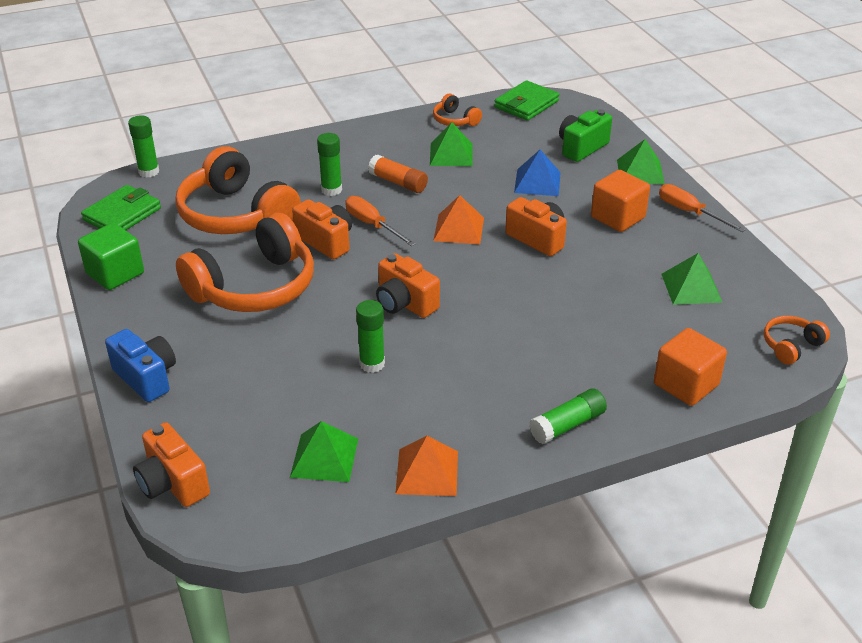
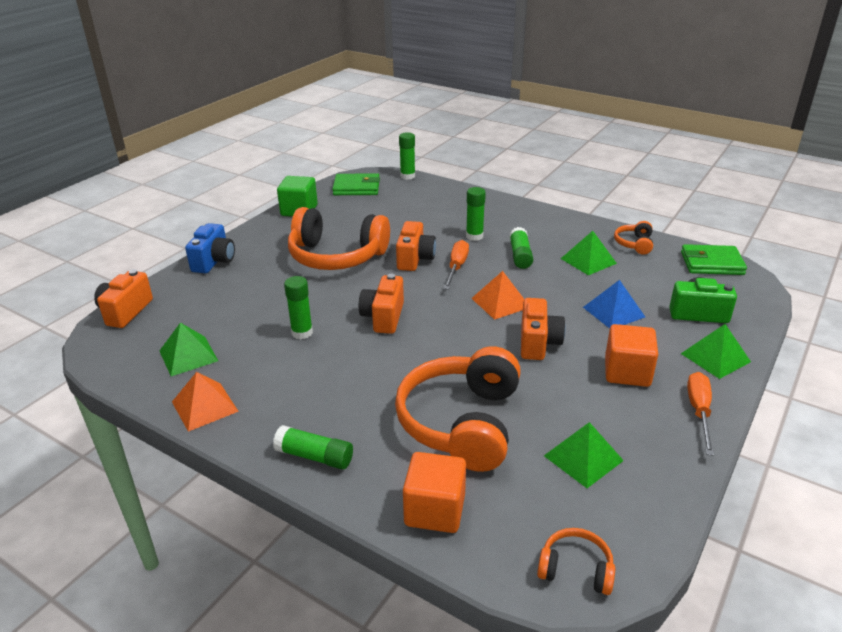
camera: 55 degrees right, 5 degrees down
orange headphones [175,147,301,234] -> orange headphones moved to [395,346,521,472]
orange glue stick [368,155,428,193] -> green glue stick [510,227,533,269]

